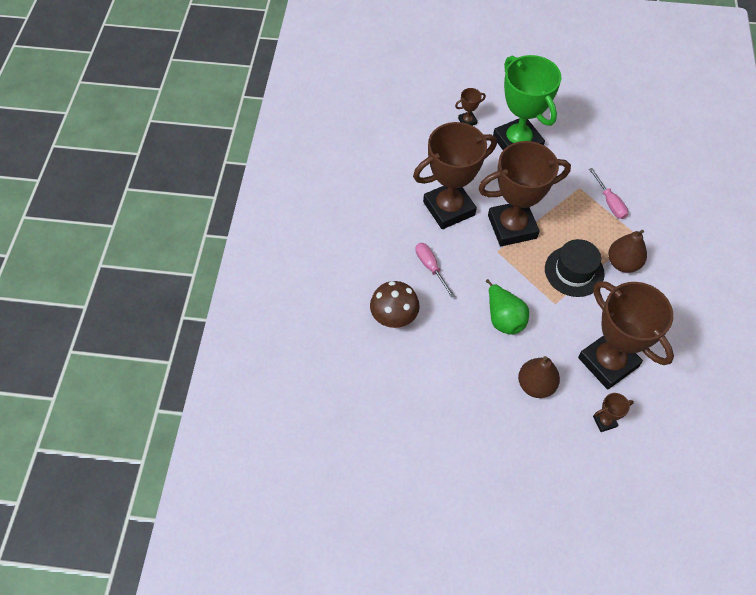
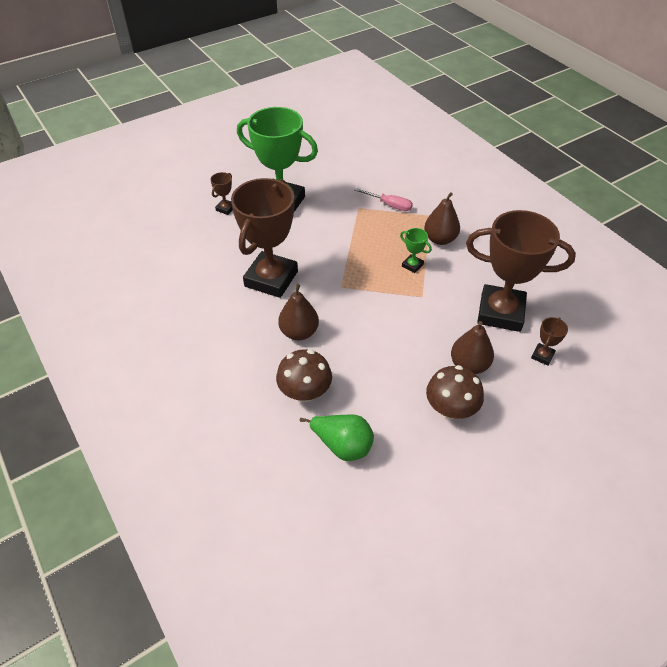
camera: 40 degrees left, 10 degrees down
pink screwdriver [415,243,455,298] -> brown pear [278,284,319,340]
brown trophy [478,141,571,246] -> none
green pear [486,279,529,335] -> green pear moved to [300,414,374,461]
black hat [545,239,605,297] -> green trophy [400,228,432,273]
none -> brown mushroom [426,365,484,419]

